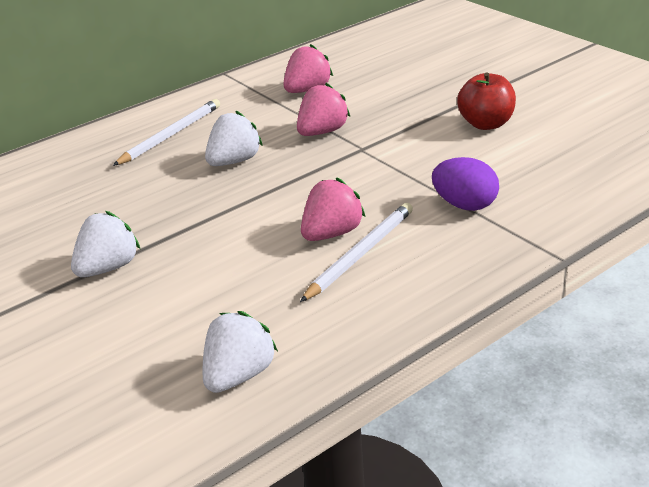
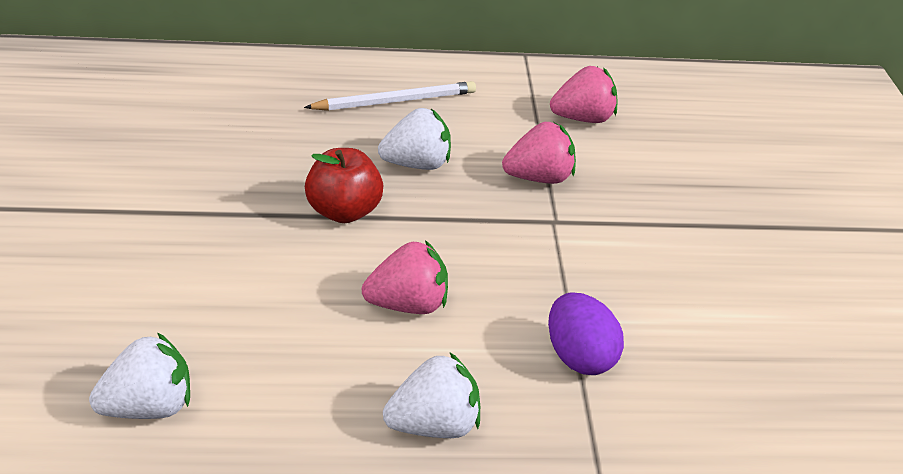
camera: 30 degrees right, 5 degrees up
white strawberry [71,211,140,277] -> white strawberry moved to [383,353,480,438]
white pencil [300,203,413,302] -> none
red apple [457,72,516,130] -> red apple moved to [305,148,383,223]

